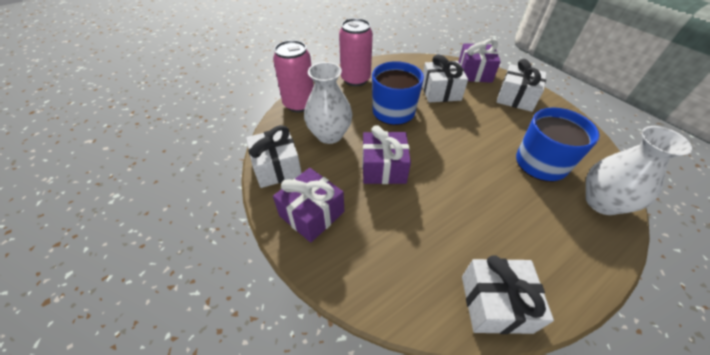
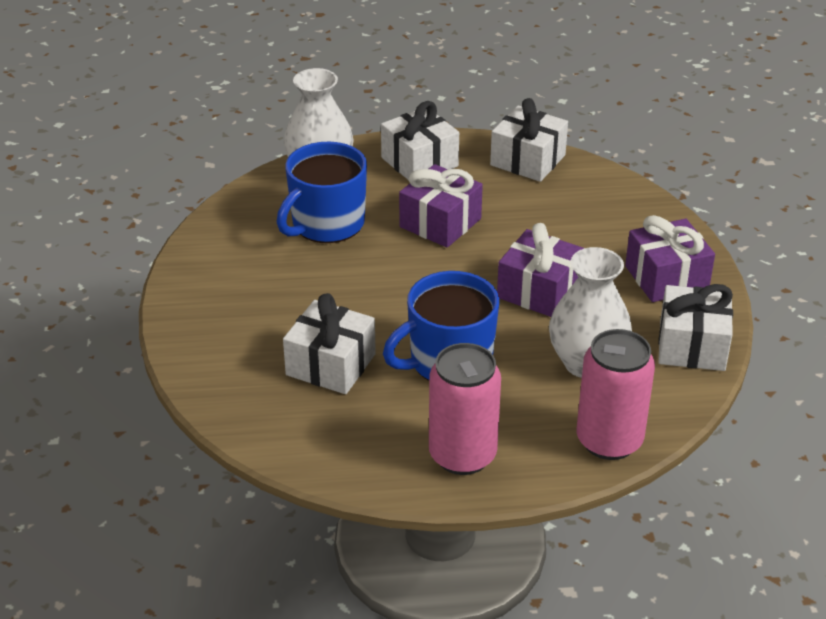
camera: 150 degrees left, 10 degrees down
purple gift [458,39,501,83] -> purple gift moved to [399,164,483,248]
white gift [496,59,547,112] -> white gift moved to [381,101,459,180]

